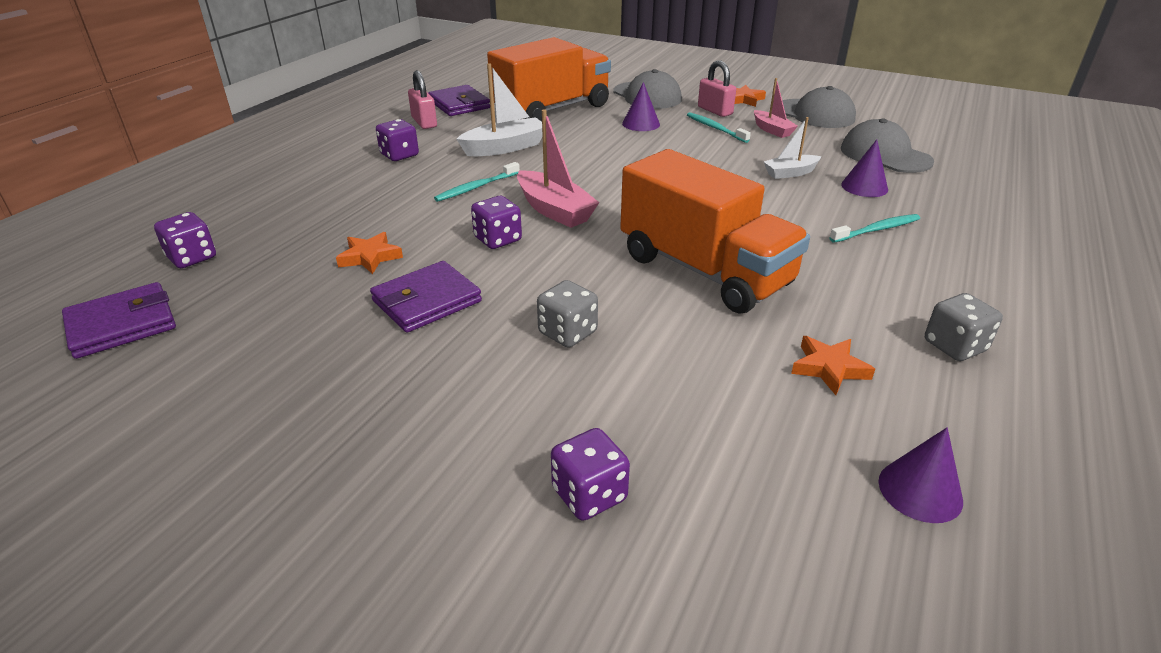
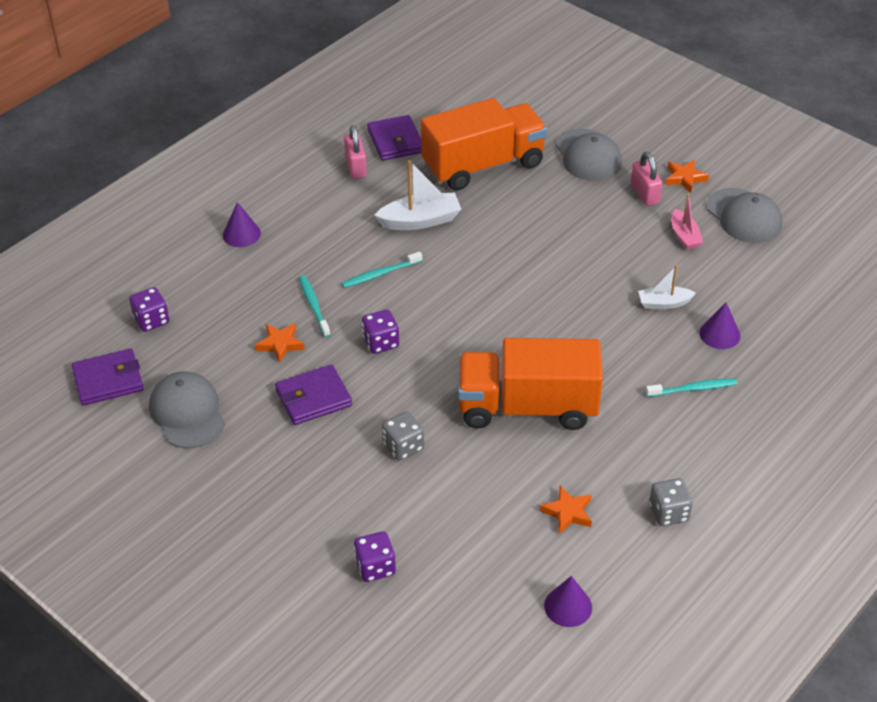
camera: 15 degrees right, 10 degrees up
purple dice [376,119,419,161] -> none
pink boat [517,110,600,228] -> none
orange truck [620,149,810,313] -> orange truck turned 120 degrees clockwise [458,338,603,430]
purple cone [622,82,660,131] -> purple cone moved to [223,202,261,247]
turquoise toothbrush [687,112,751,143] -> turquoise toothbrush moved to [299,275,331,337]
grey cap [841,118,934,173] -> grey cap moved to [149,371,225,448]

